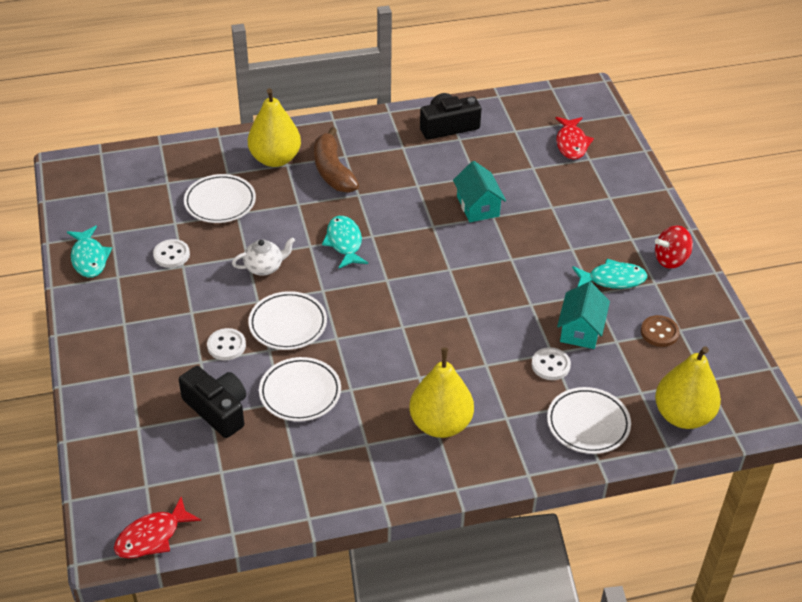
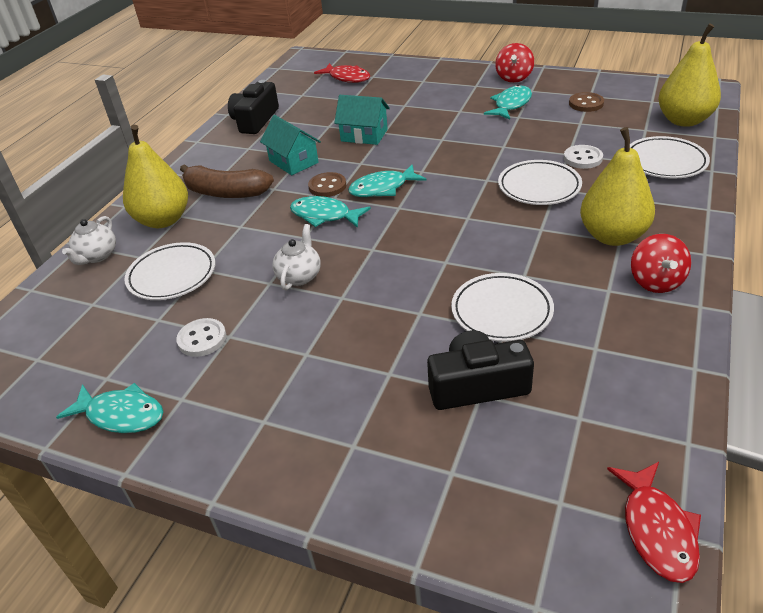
camera: 50 degrees left, 5 degrees down
white button [207,328,246,360] -> none
white plate [248,291,327,350] -> white plate moved to [498,160,582,205]
turquoise house [557,282,610,349] -> turquoise house moved to [260,115,321,175]
none -> white teapot [62,216,116,265]
none -> brown button [308,172,346,197]
none -> turquoise fish [348,164,427,197]
none -> red spinning top [631,234,691,293]

